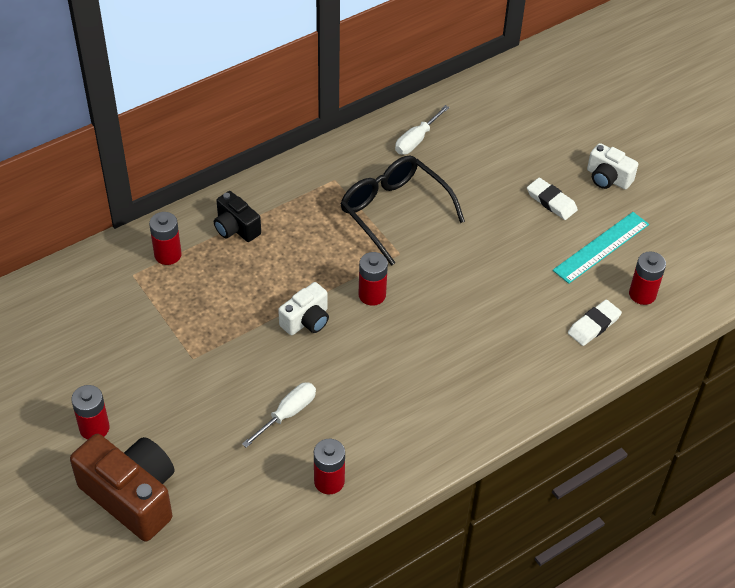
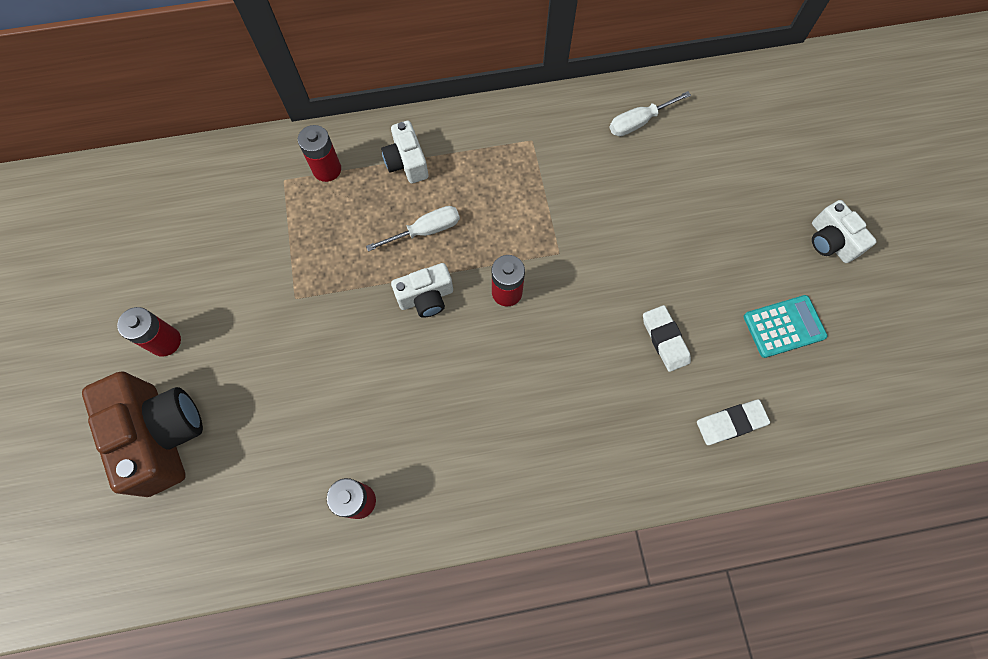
camera: 25 degrees right, 20 degrees up
black camera [214,191,261,242] -> white camera [381,121,428,183]
white screwdriver [242,383,316,448] -> white screwdriver moved to [366,206,460,252]
black glasses [341,155,465,266] -> none
white eraser [527,177,578,220] -> white eraser moved to [643,305,691,372]
turquoise ruler [553,212,649,284] -> turquoise calculator [744,295,828,358]
red battery [629,251,666,305] -> none

